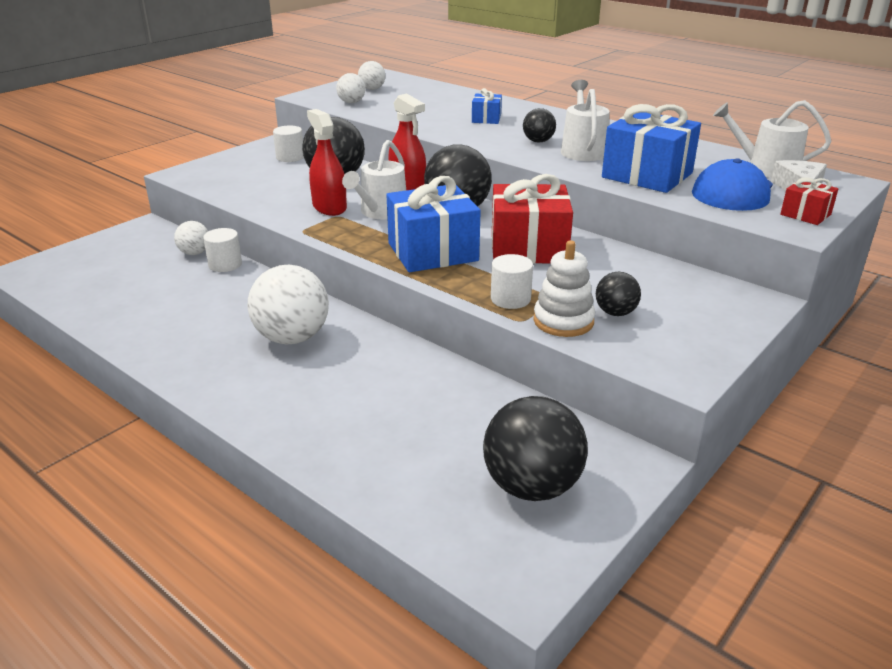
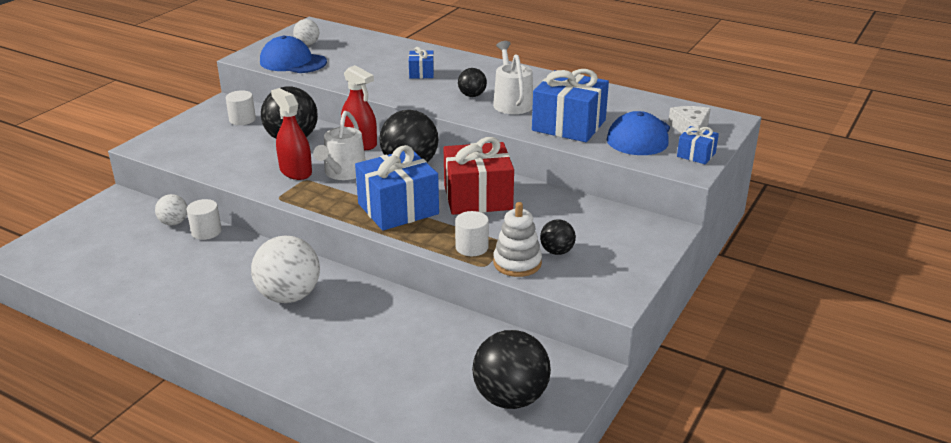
camera: 10 degrees left, 0 degrees up
white ball [336,73,366,103] -> blue cap [260,36,327,73]
white watering can [713,100,831,178] -> none
red gift [780,177,839,225] -> blue gift [677,126,719,164]

